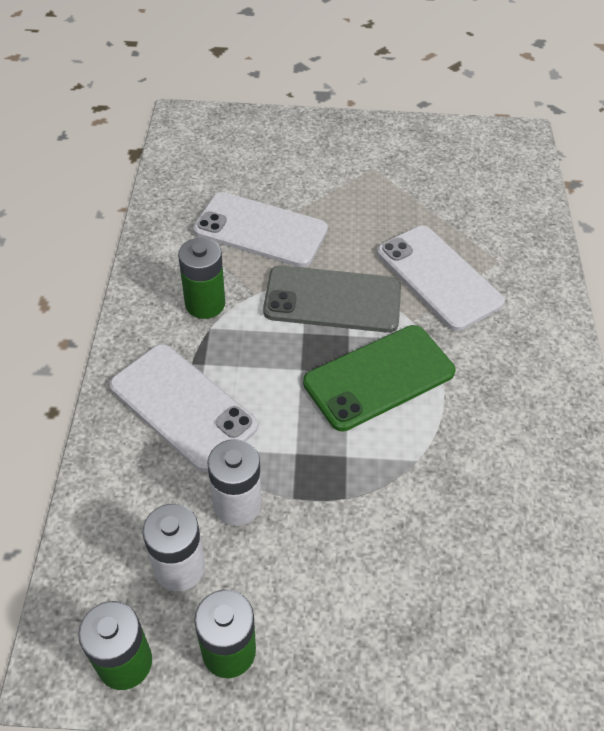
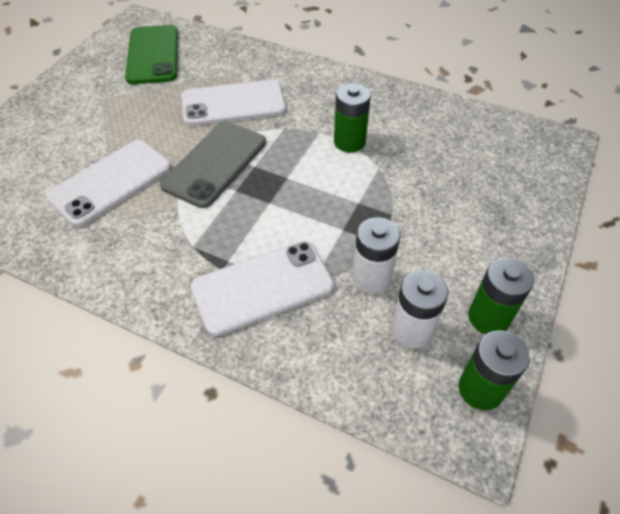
camera: 65 degrees left, 0 degrees up
green battery [178,238,225,319] -> green battery moved to [334,83,371,153]
green phone [303,325,456,432] -> green phone moved to [125,25,178,84]

